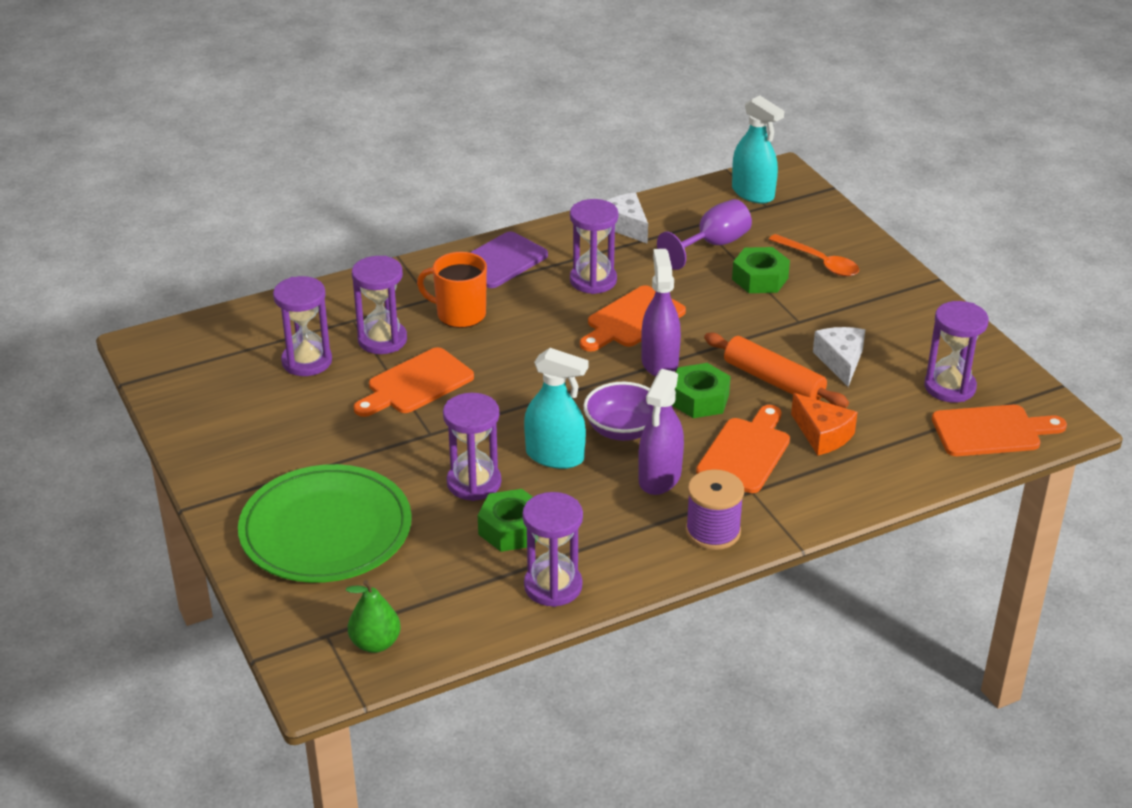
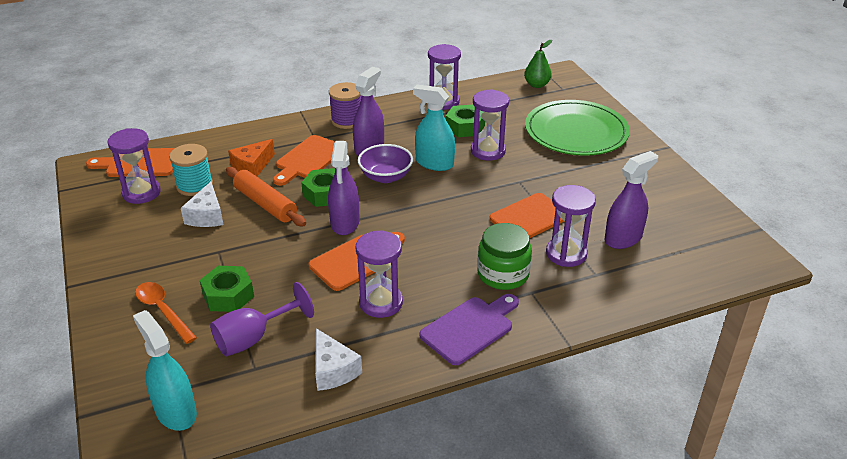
camera: 175 degrees left, 0 degrees up
purple hourglass [273,276,332,376] -> purple spray bottle [605,151,658,249]
orange mug [417,252,487,328] -> green jar [477,223,532,290]
orange cheese [791,393,858,455] -> orange cheese turned 105 degrees counterclockwise [228,139,275,176]
none -> turquoise spool [169,144,213,196]

